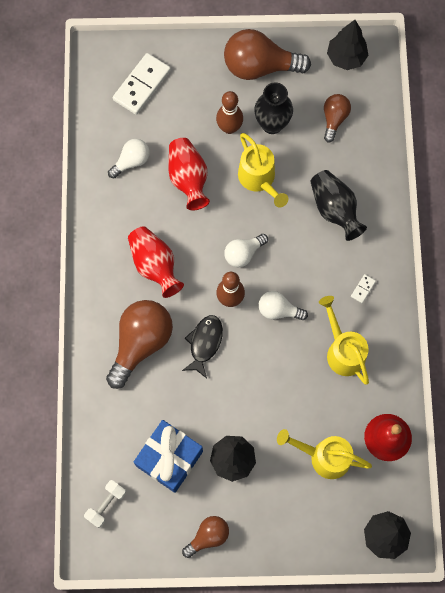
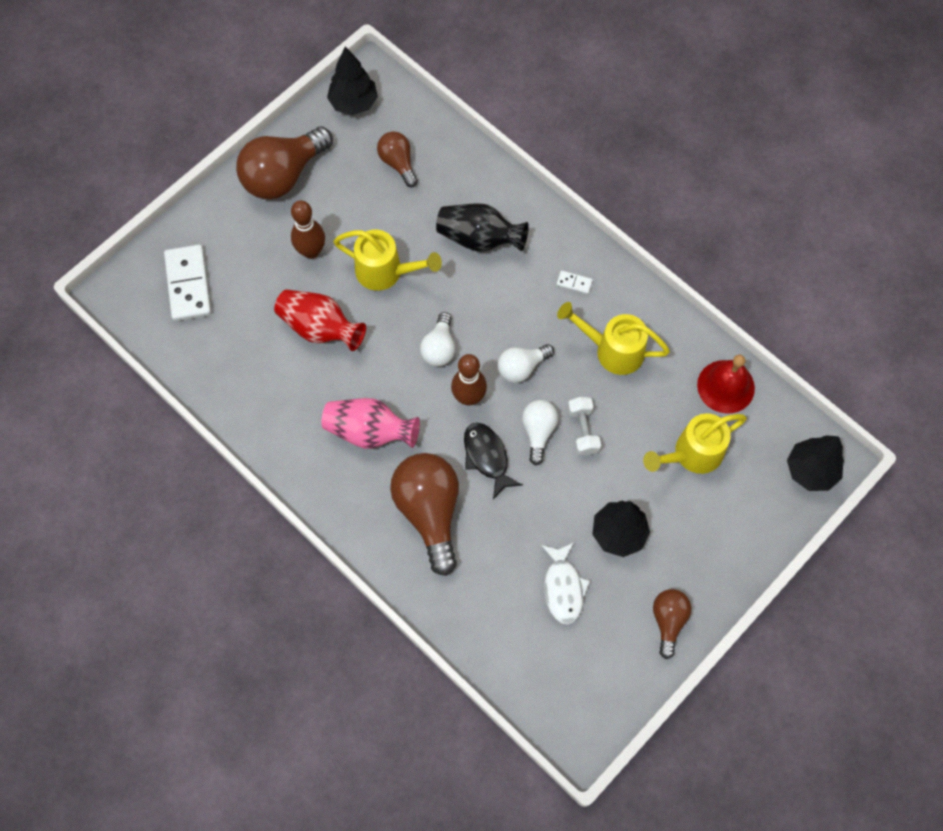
camera: 45 degrees left, 5 degrees down
white dumbbell [84,480,126,528] -> white dumbbell moved to [568,397,601,456]
white light bulb [108,139,150,178] -> white light bulb moved to [522,400,558,465]
red vase [128,226,184,298] -> pink vase [321,398,420,449]
blue gift [134,420,203,493] -> white fish [541,542,590,625]
black vase [254,82,293,134] -> none
white domino [351,274,376,303] -> white domino turned 60 degrees counterclockwise [556,270,593,294]

